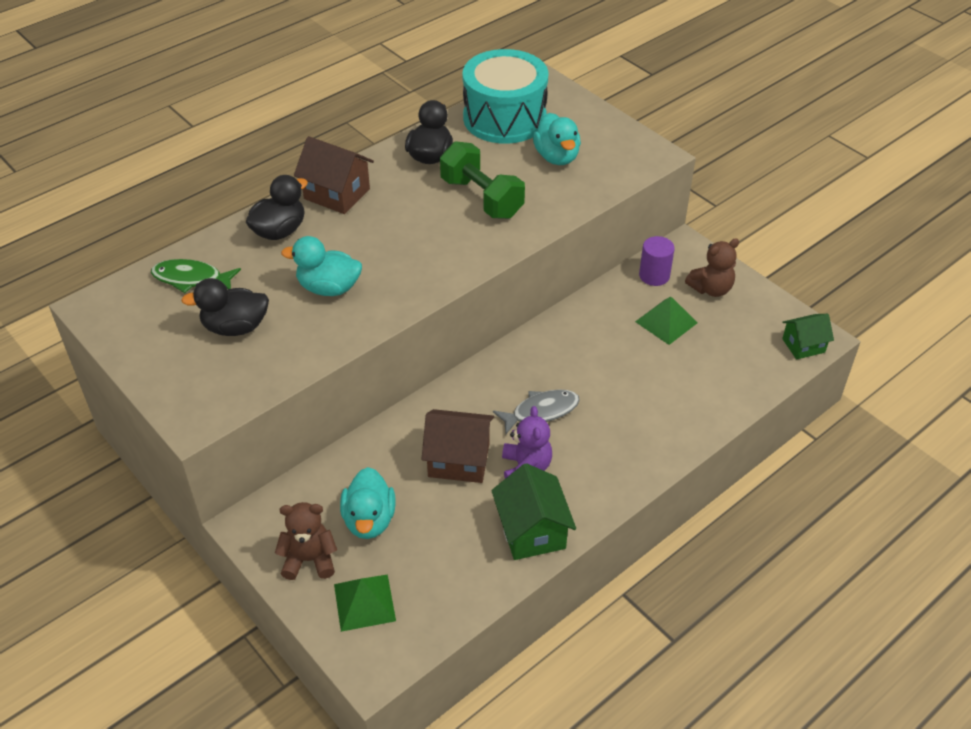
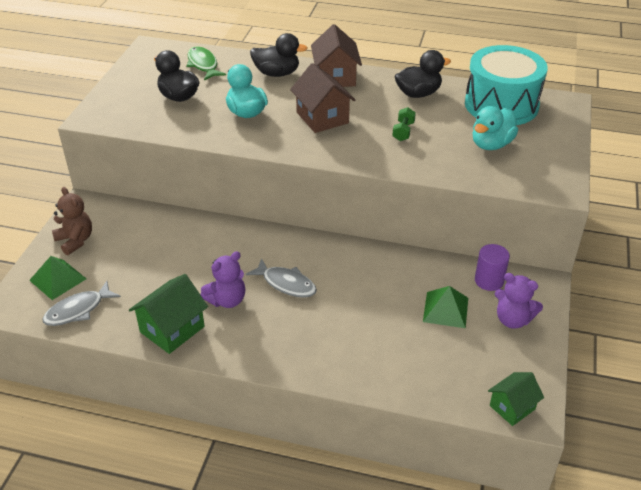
camera: 55 degrees right, 5 degrees down
turquoise duck [340,467,396,539] -> none
brown house [422,409,494,483] -> brown house moved to [290,63,356,133]
green dumbbell [440,141,525,219] -> green dumbbell [392,107,416,141], size x0.48
brown teddy bear [685,238,739,297] -> purple teddy bear [495,273,543,329]
green house [782,314,834,360] -> green house turned 75 degrees counterclockwise [488,372,544,426]
none -> grey fish [42,281,121,326]

